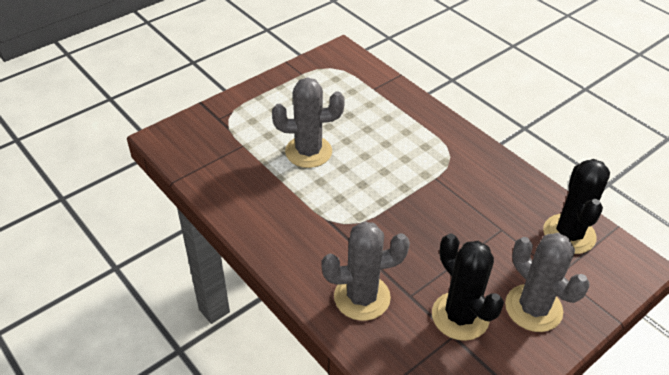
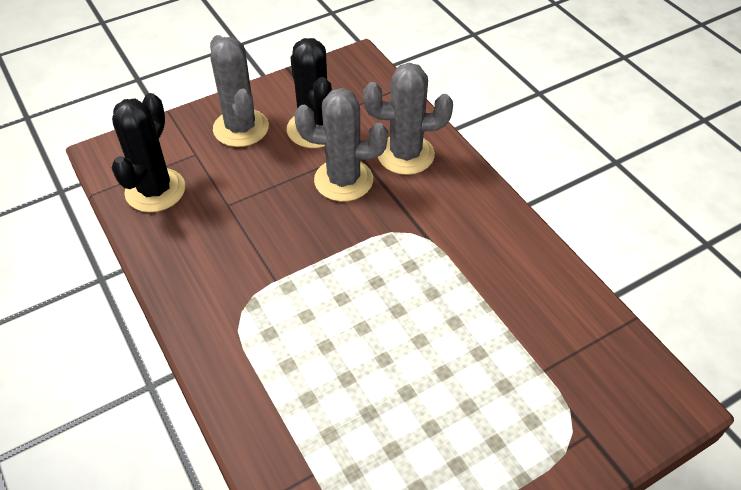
camera: 170 degrees left, 5 degrees up
grey cactus [272,77,345,168] -> grey cactus moved to [294,88,388,202]

